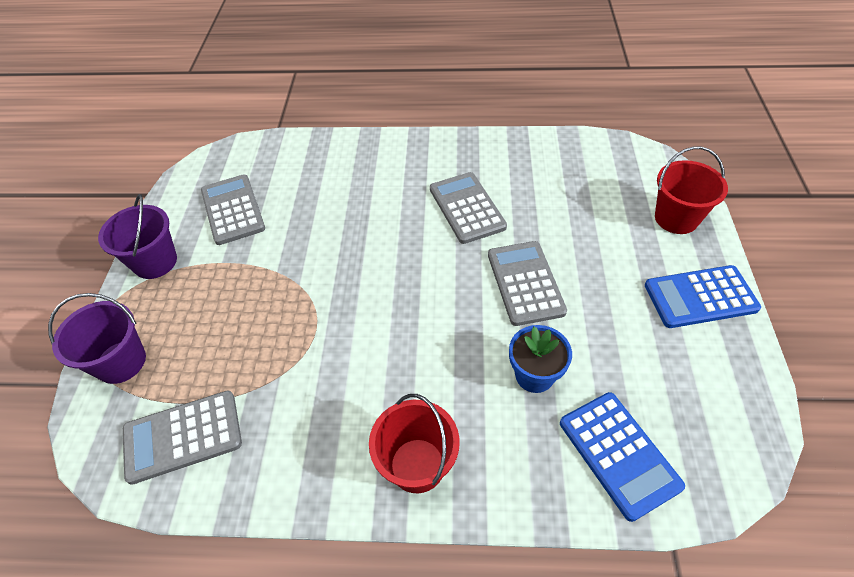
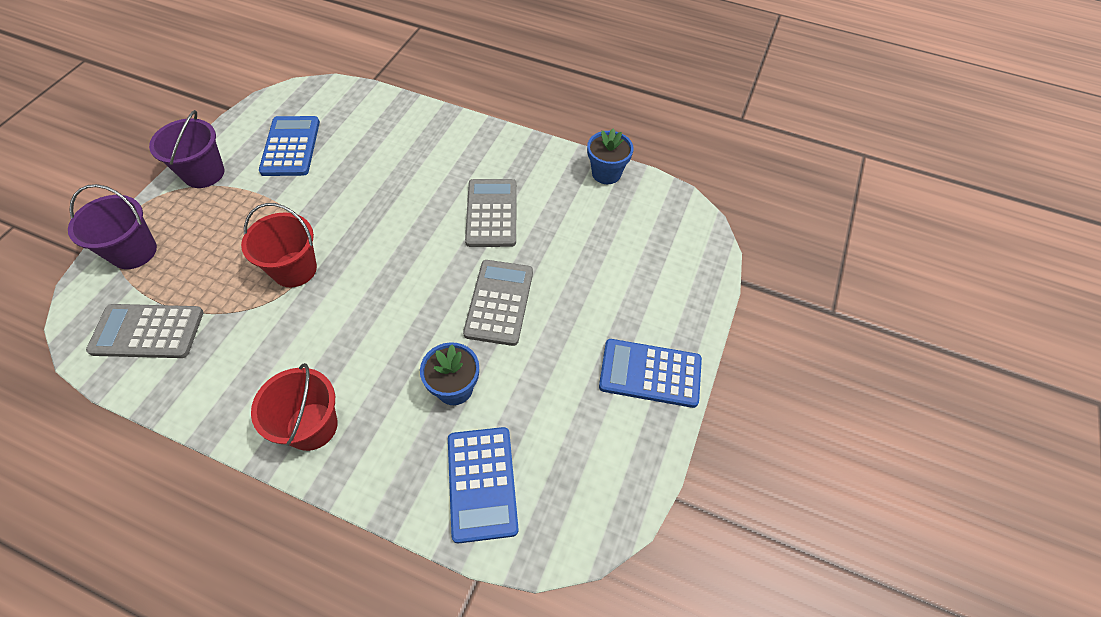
camera: 15 degrees right, 5 degrees up
grey calculator [201,174,265,245] -> blue calculator [259,116,320,176]
red bucket [655,147,728,234] -> red bucket moved to [241,203,317,288]
none -> blue flower pot [587,129,634,184]

